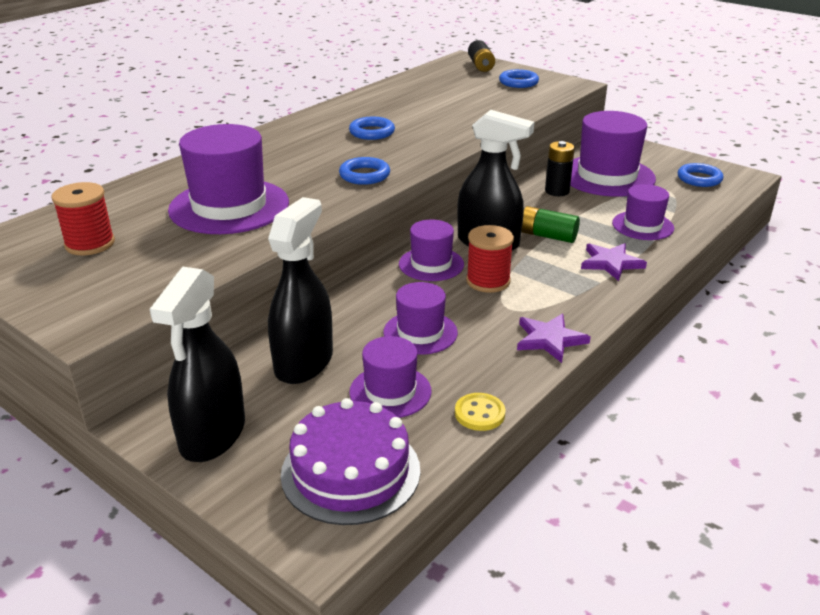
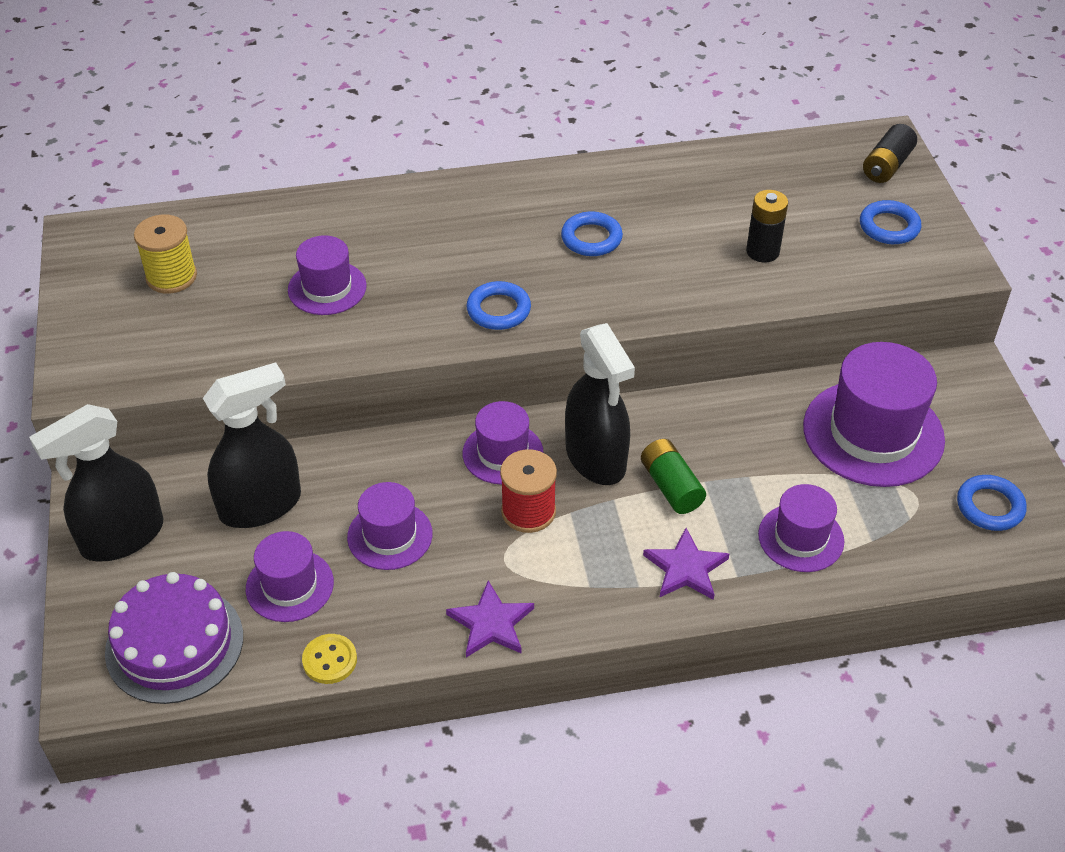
camera: 40 degrees right, 15 degrees up
red spool [51,182,115,256] -> yellow spool [134,214,197,294]
purple hat [168,124,289,234] -> purple hat [288,235,367,315], size x0.57
black battery [545,141,575,196] -> black battery moved to [746,190,788,263]

